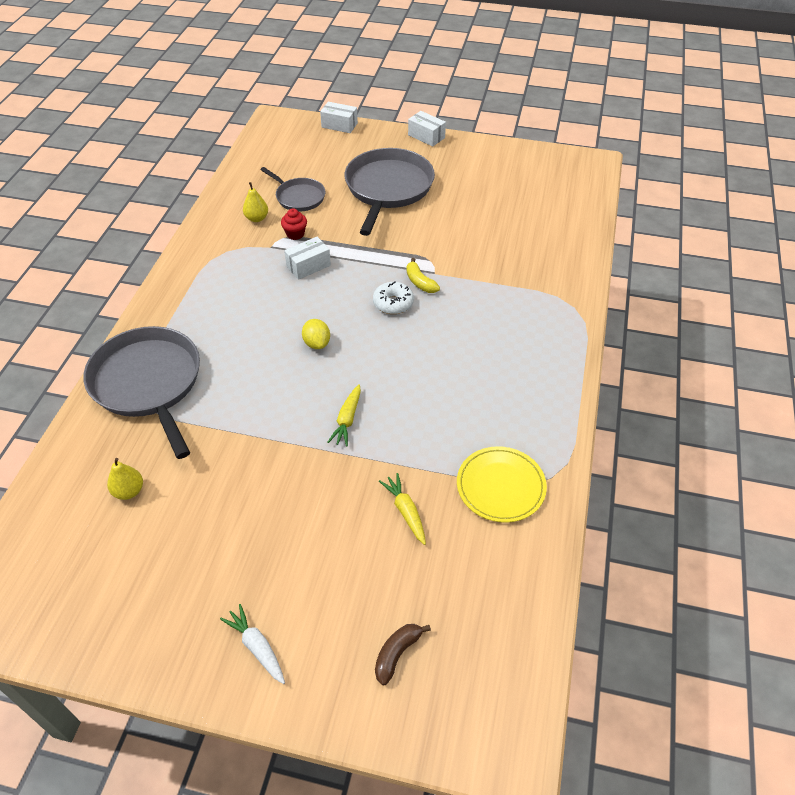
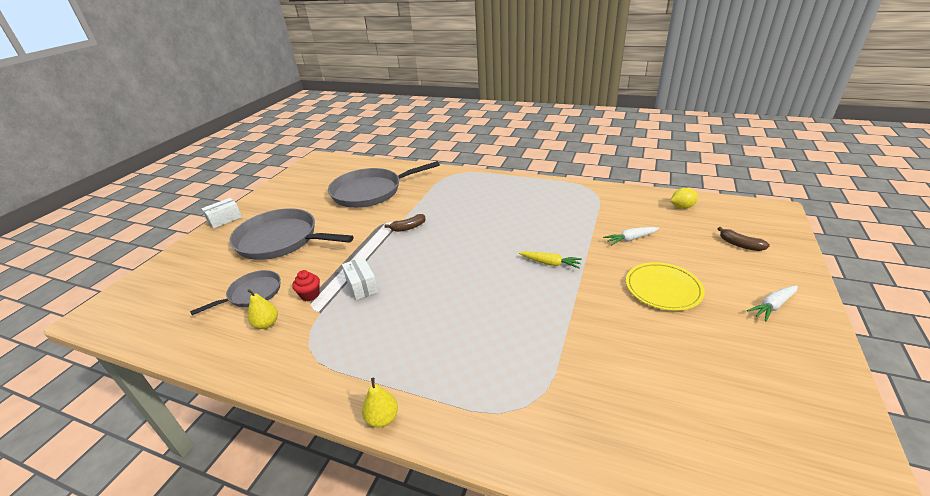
camera: 80 degrees left, 15 degrees down
grey pan [83,326,200,459] -> grey pan moved to [328,161,440,208]
yellow pear [107,458,143,500] -> yellow pear moved to [362,378,398,427]
yellow lemon [302,319,330,349] -> yellow lemon moved to [671,188,698,209]
white box [320,102,358,133] -> none
white donut [373,281,414,314] -> none
yellow carrot [379,473,426,545] -> white carrot [603,227,659,245]
yellow banana [406,258,440,293] -> brown banana [385,214,426,232]
yellow plate [457,446,547,523] -> yellow plate moved to [626,262,705,311]

